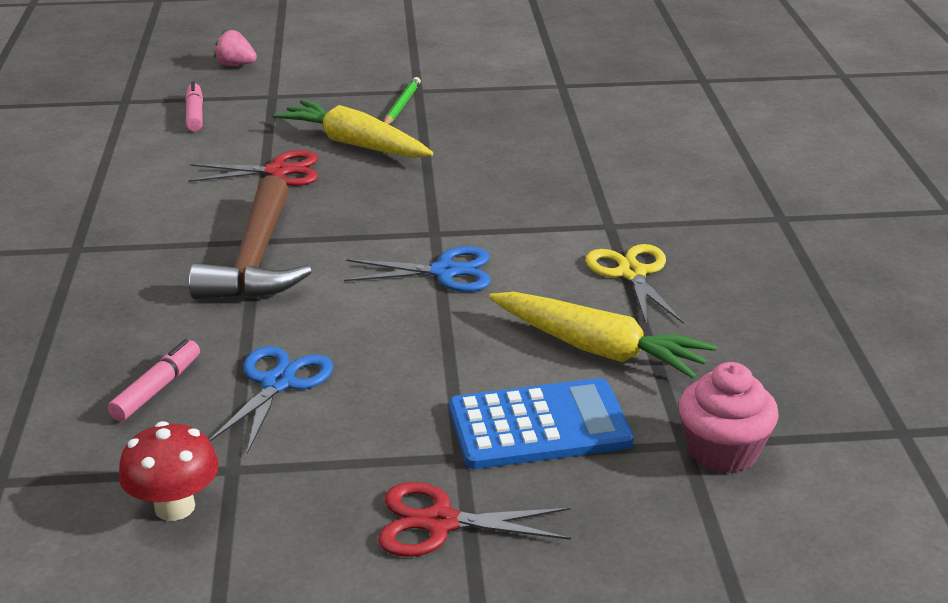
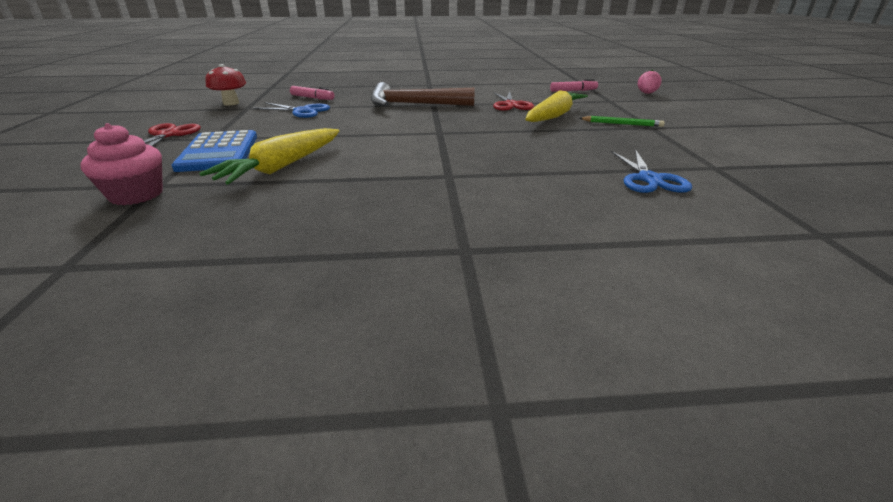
camera: 90 degrees right, 0 degrees up
blue scissors [344,246,491,292] -> blue scissors moved to [611,149,692,193]
yellow scissors [586,244,684,326] -> none

